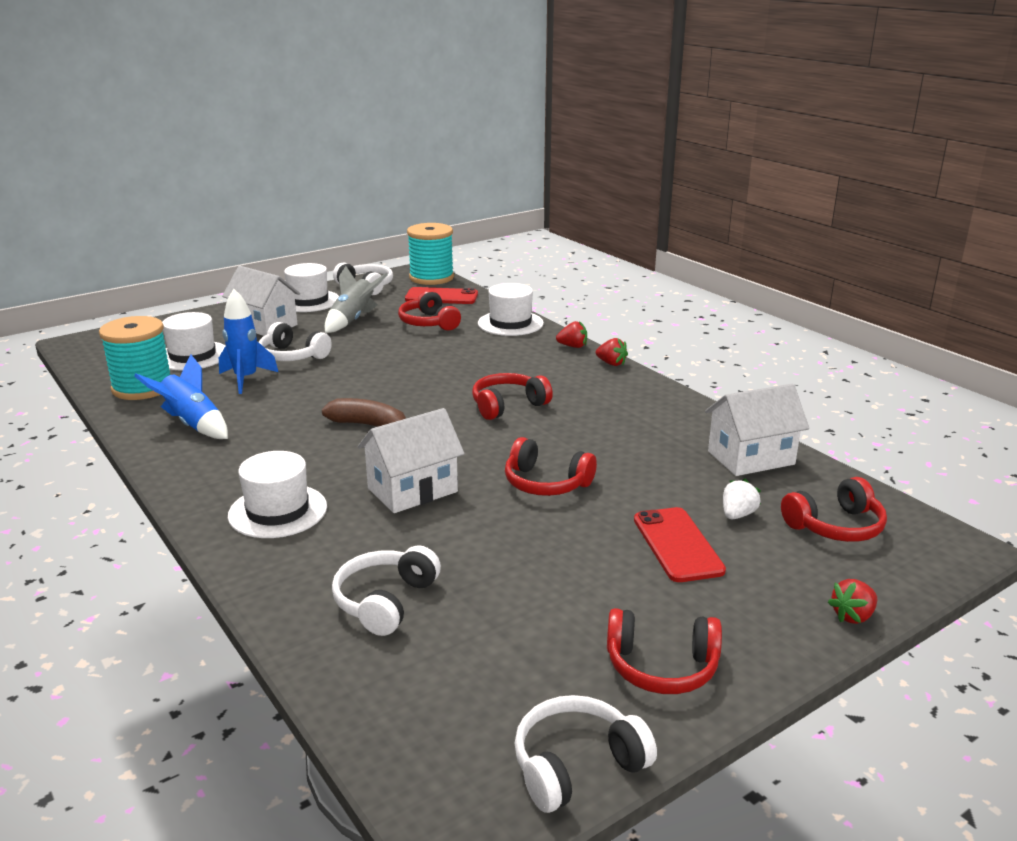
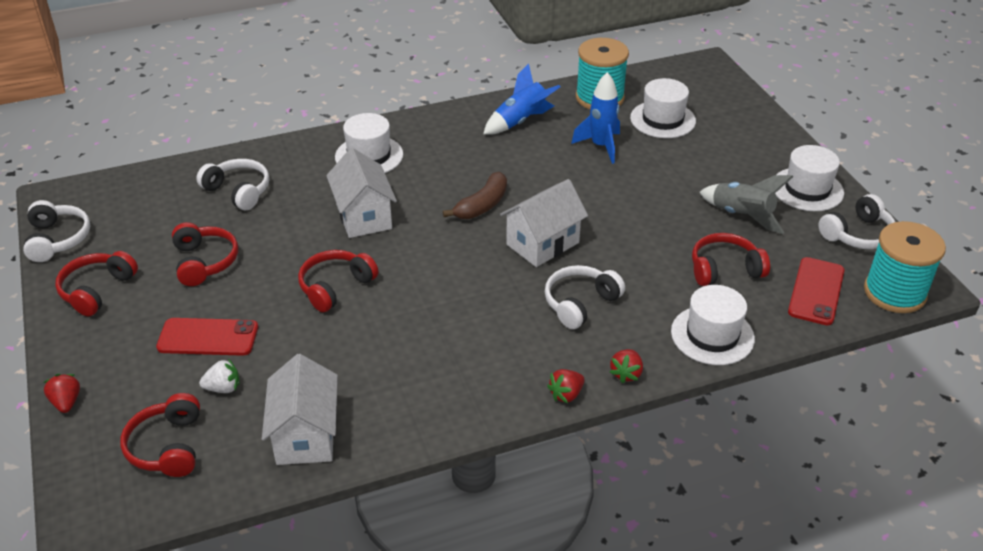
camera: 105 degrees right, 15 degrees up
white house [222,266,300,336] -> white house moved to [500,179,588,267]
white headphones [259,322,332,361] -> white headphones moved to [545,265,625,329]
red headphones [472,373,553,420] -> red headphones moved to [172,222,238,286]
white strawberry [723,479,761,519] -> white strawberry turned 60 degrees counterclockwise [199,359,240,393]

